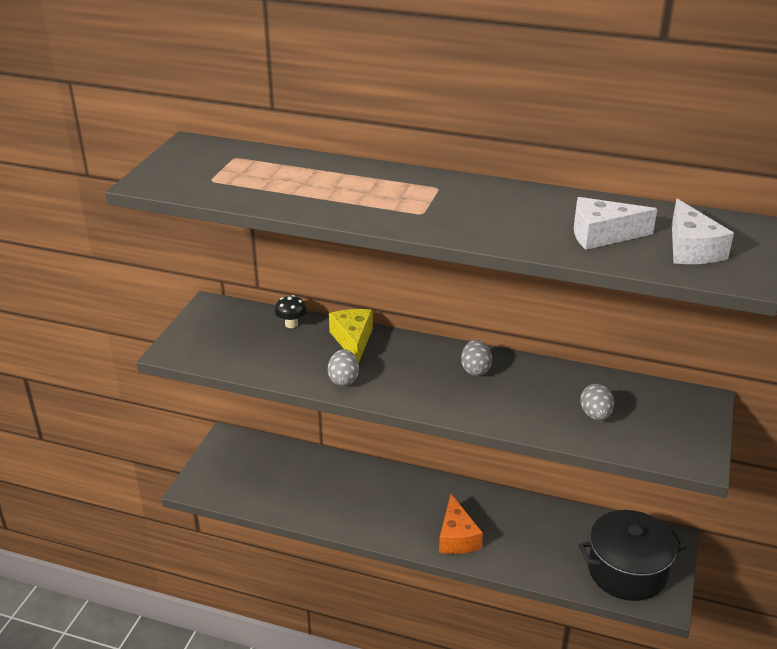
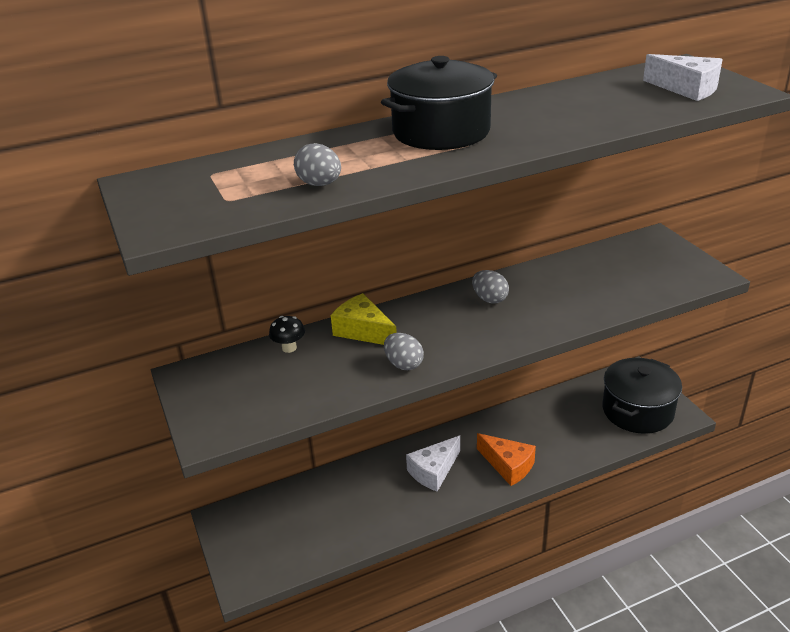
camera: 40 degrees left, 0 degrees up
white cheese [574,197,657,250] -> white cheese moved to [406,436,460,492]
grey egg [580,384,614,420] -> grey egg moved to [294,143,341,186]
none -> black pot [381,56,497,150]

